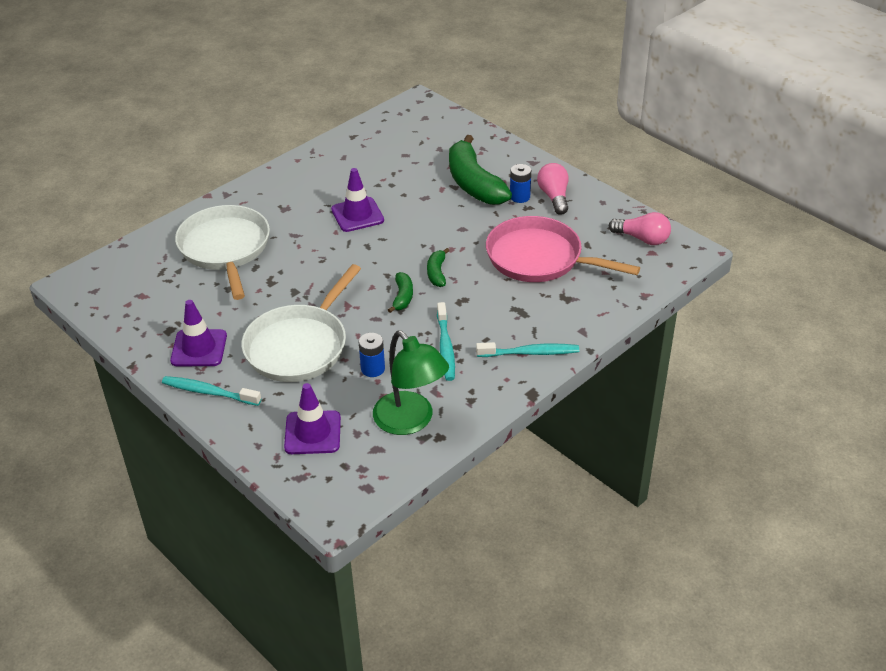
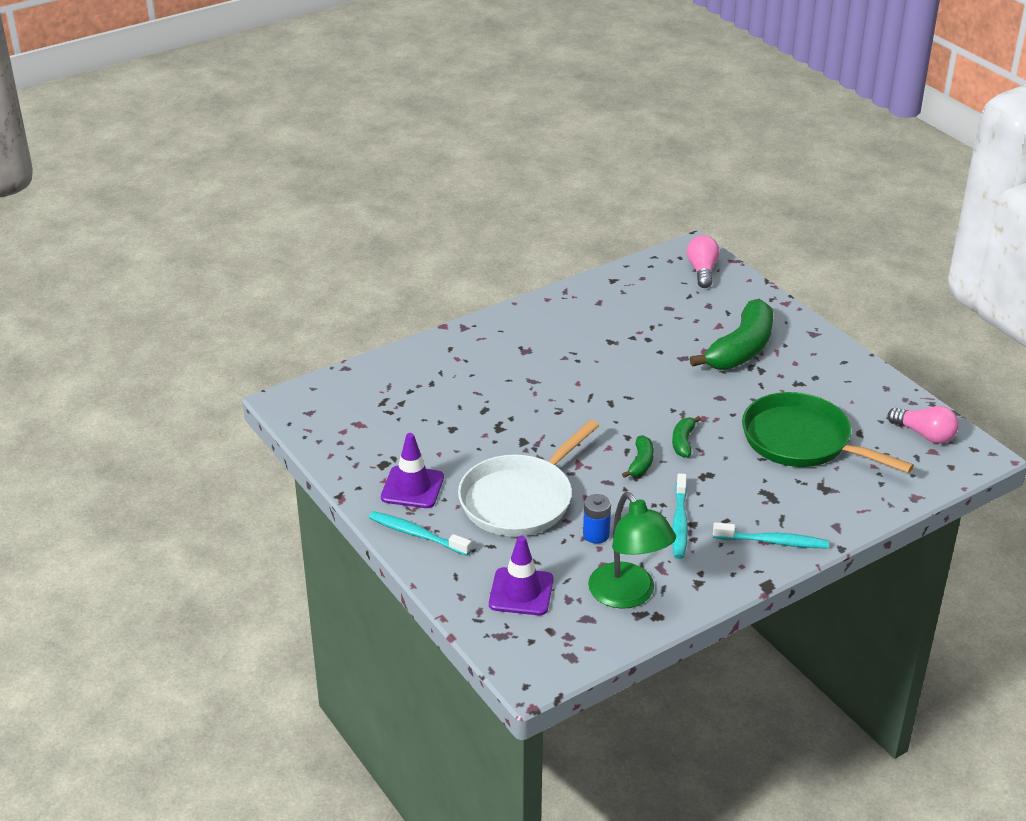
camera: 10 degrees right, 5 degrees down
white pan [175,205,270,300] -> none
purple traffic cone [331,168,384,232] -> none
green banana [449,135,512,205] -> green banana turned 135 degrees counterclockwise [690,299,773,370]
pink pan [486,216,640,282] -> green pan [742,392,914,473]
blue battery [510,164,531,203] -> none
pink light bulb [537,163,569,215] -> pink light bulb moved to [687,235,720,288]

